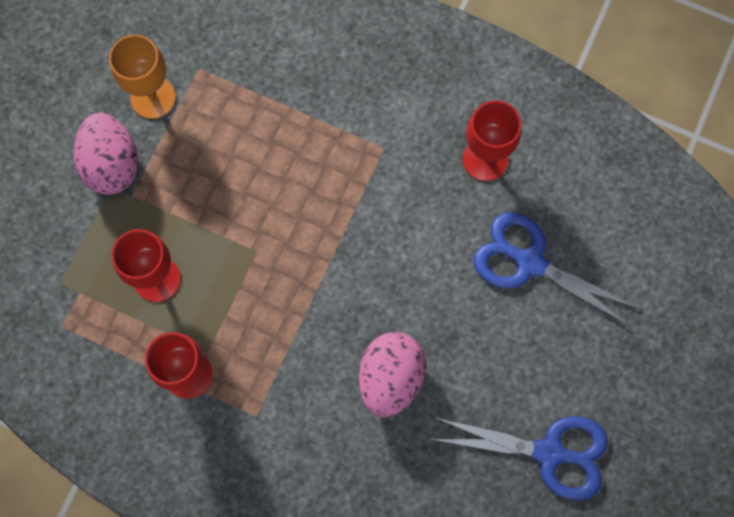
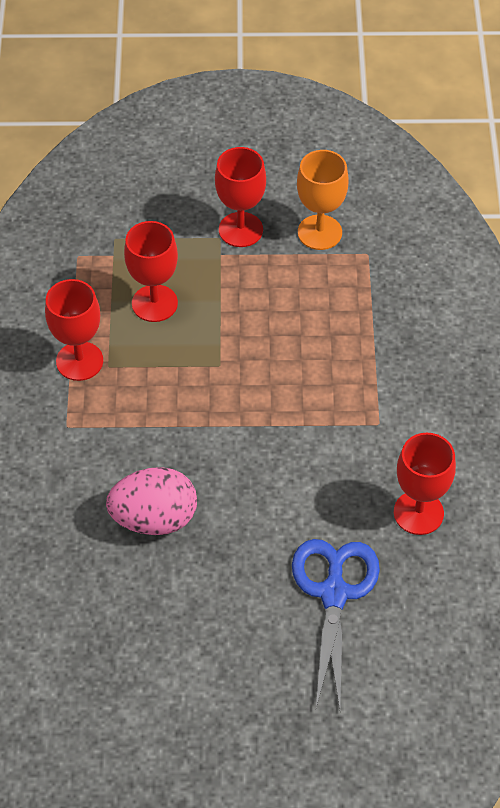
camera: 65 degrees right, 20 degrees down
pink egg [74,113,138,195] -> red goblet [215,147,266,247]
blue scissors [430,416,608,501] -> none

